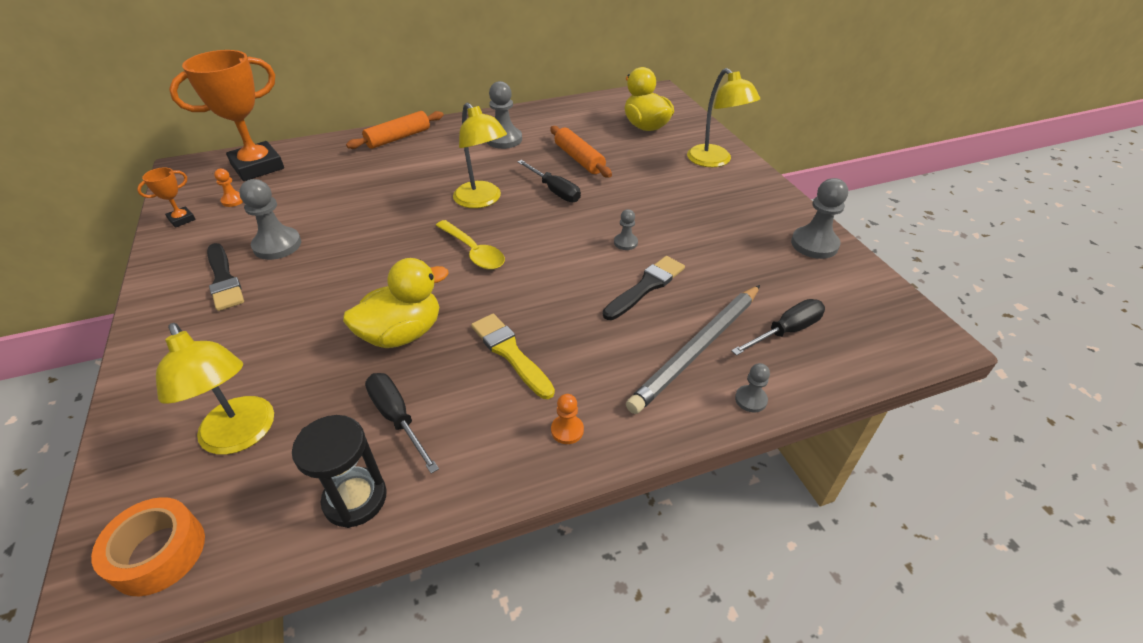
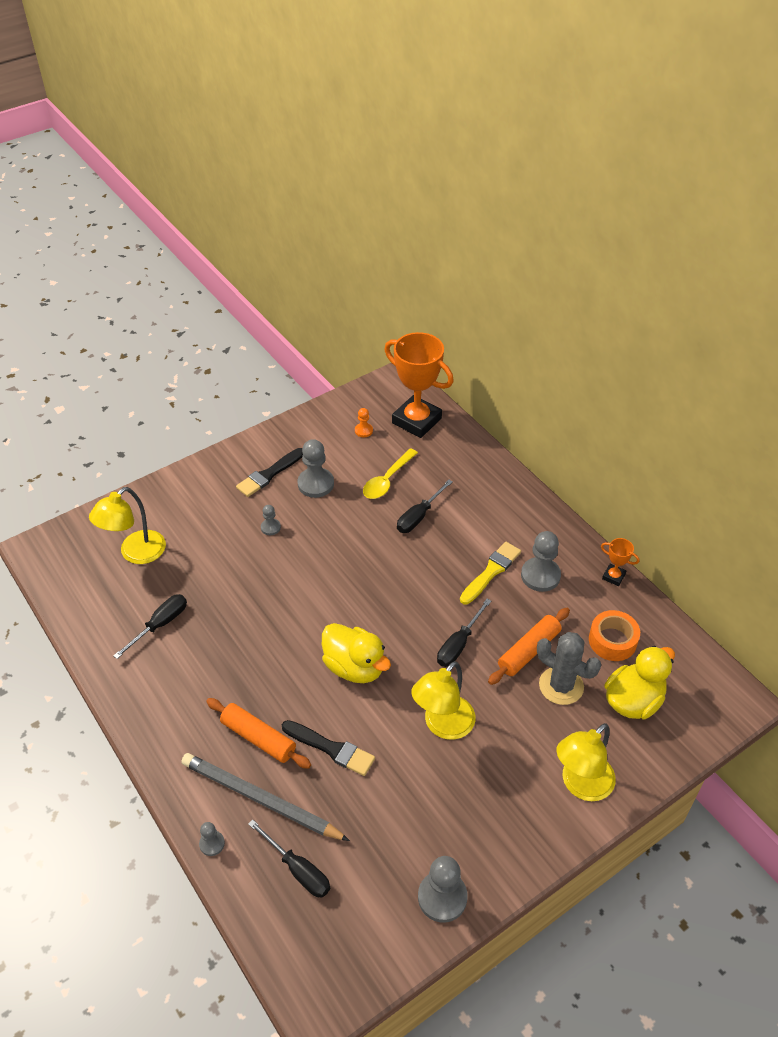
camera: 75 degrees right, 5 degrees up
orange tape [91,497,205,596] -> orange tape moved to [589,610,640,661]
orange trophy [137,168,196,228] -> orange trophy moved to [601,538,639,586]
black hourglass [292,415,387,528] -> none
yellow duck [343,258,449,348] -> yellow duck moved to [322,623,391,683]
orange rolling pin [346,111,443,149] -> orange rolling pin moved to [206,698,311,769]
yellow spoon [436,220,505,270] -> yellow spoon moved to [363,448,418,499]
yellow lamp [453,103,507,208] -> yellow lamp moved to [411,661,476,740]
yellow brush [471,314,555,399] -> yellow brush moved to [460,542,521,604]
orange pawn [551,394,584,444] -> none
grey pawn [614,209,638,250] -> grey pawn moved to [261,505,281,535]
none -> black screwdriver [397,480,453,533]
none -> grey cactus [537,632,601,705]

